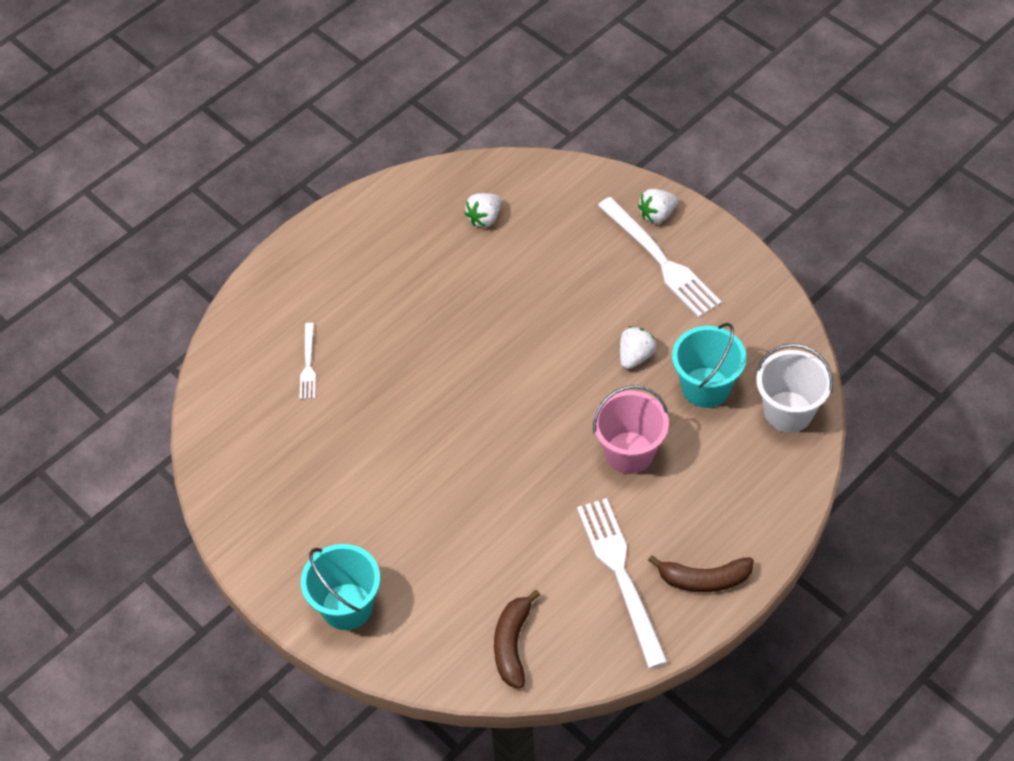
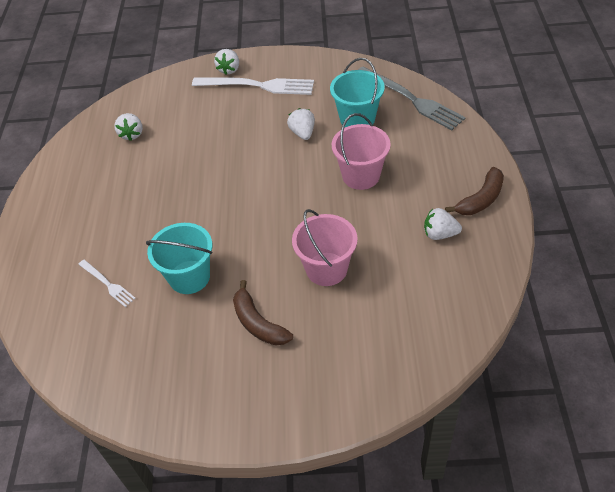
camera: 45 degrees left, 5 degrees down
turquoise bucket [301,544,380,630] -> turquoise bucket moved to [146,223,212,294]
brown banana [494,590,540,688] -> brown banana moved to [233,280,293,346]
white fork [577,498,668,668] -> white strawberry [424,208,462,240]
white bucket [756,343,833,433] -> grey fork [358,67,466,131]
none -> pink bucket [292,209,358,286]

